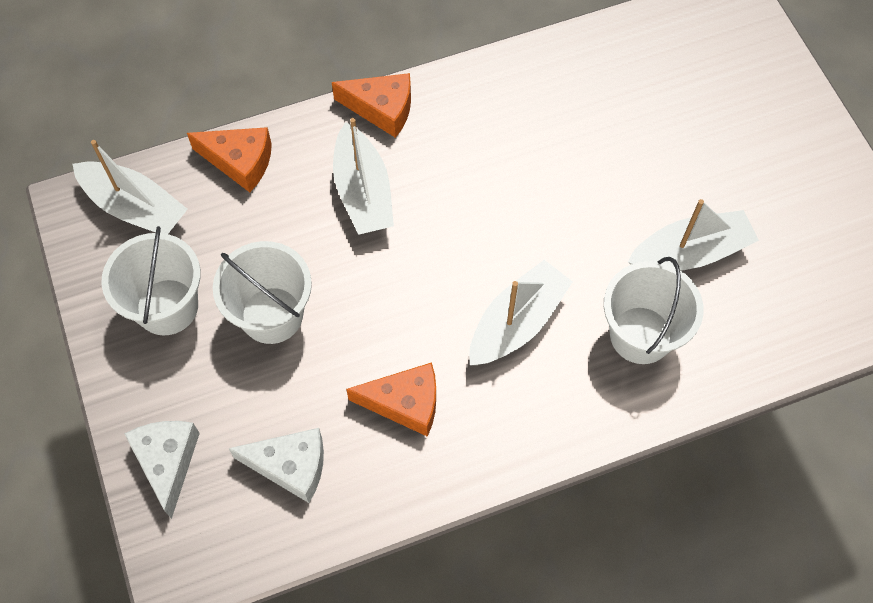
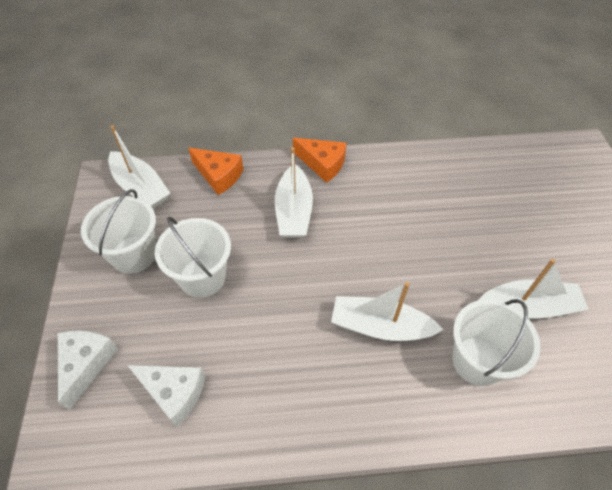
camera: 15 degrees right, 10 degrees down
orange cheese [346,362,436,437] -> none
white boat [469,260,573,365] -> white boat turned 135 degrees counterclockwise [331,282,444,341]

